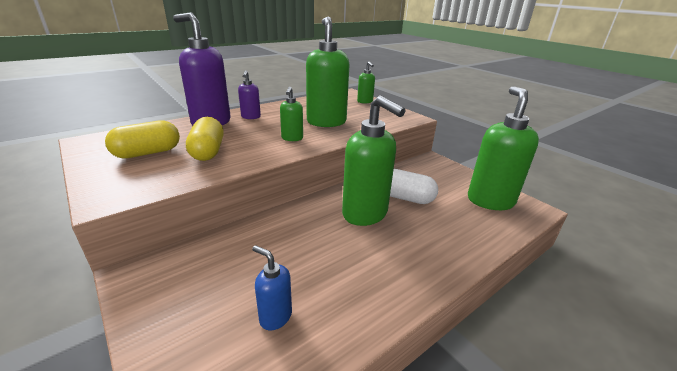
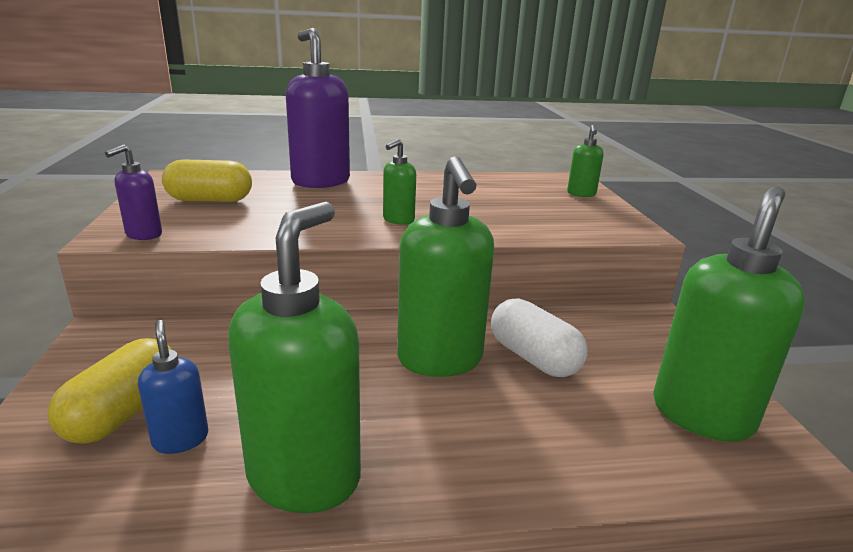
camera: 30 degrees right, 5 degrees down
yellow capsule [186,117,224,161] -> yellow capsule moved to [47,338,172,444]
purple soap dispenser [238,71,261,119] -> purple soap dispenser moved to [105,144,162,240]
green soap dispenser [306,17,349,127] -> green soap dispenser moved to [228,202,361,513]

